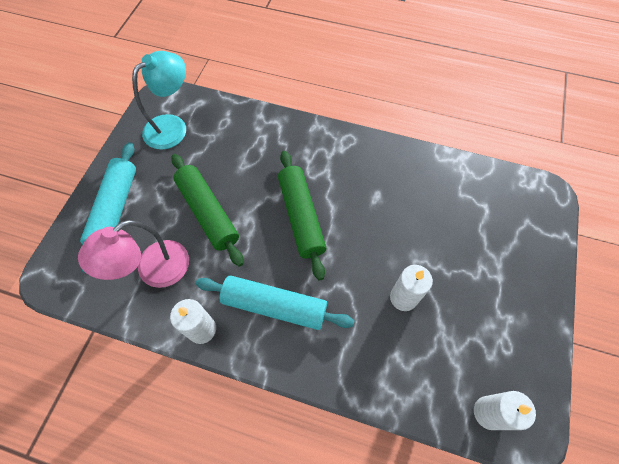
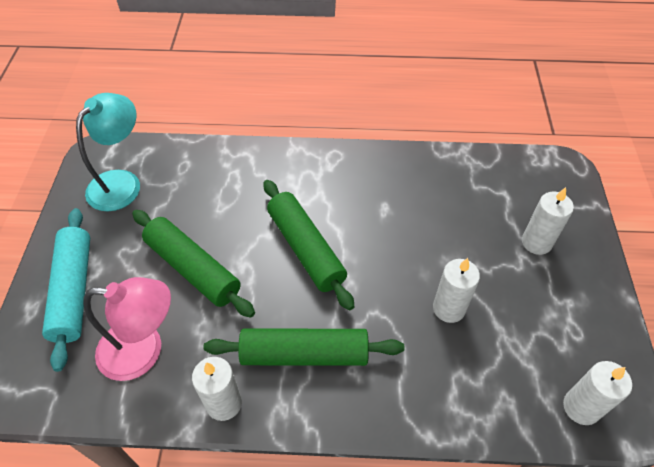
camera: 15 degrees left, 10 degrees down
pink lamp [78,220,189,288] -> pink lamp turned 120 degrees counterclockwise [83,277,171,381]
turquoise rolling pin [196,276,354,330] -> green rolling pin [203,328,404,366]
none -> white candle [522,187,574,255]

